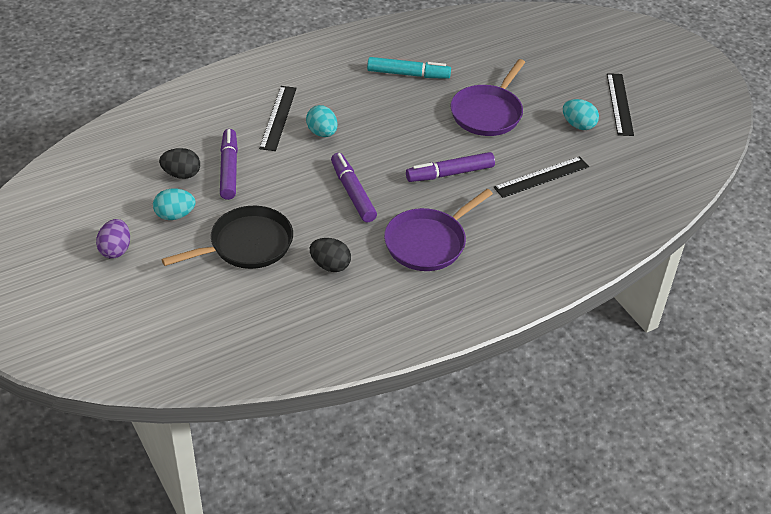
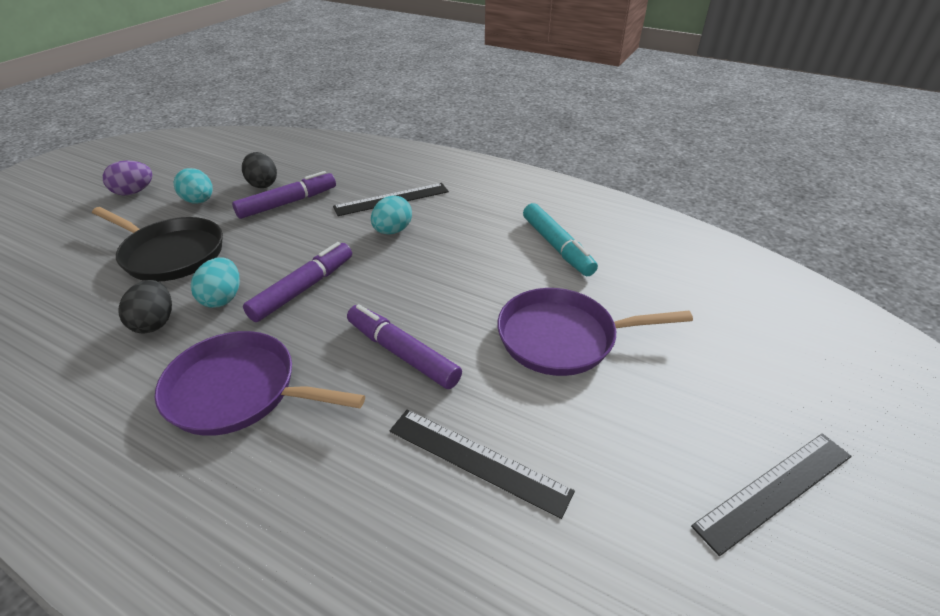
camera: 60 degrees right, 5 degrees down
turquoise egg [563,99,599,130] -> turquoise egg moved to [191,257,240,308]

